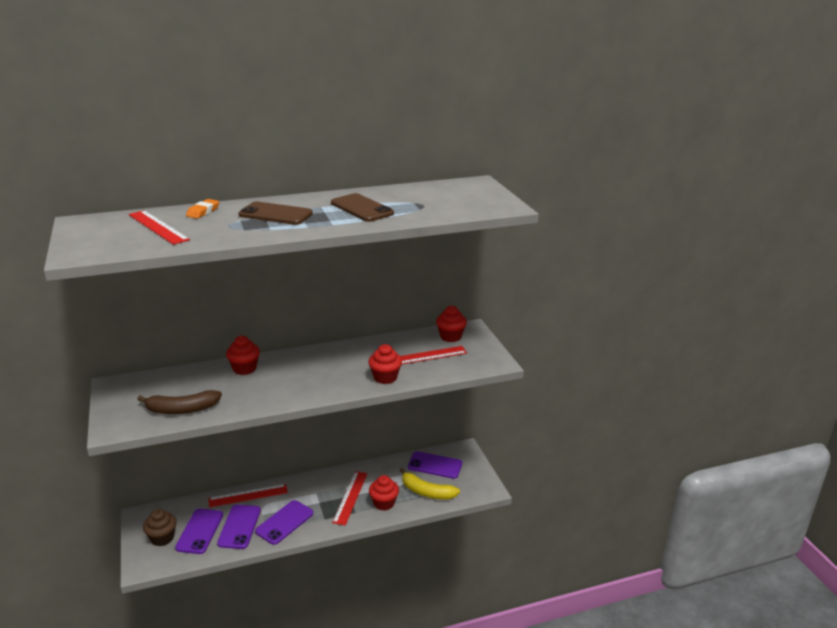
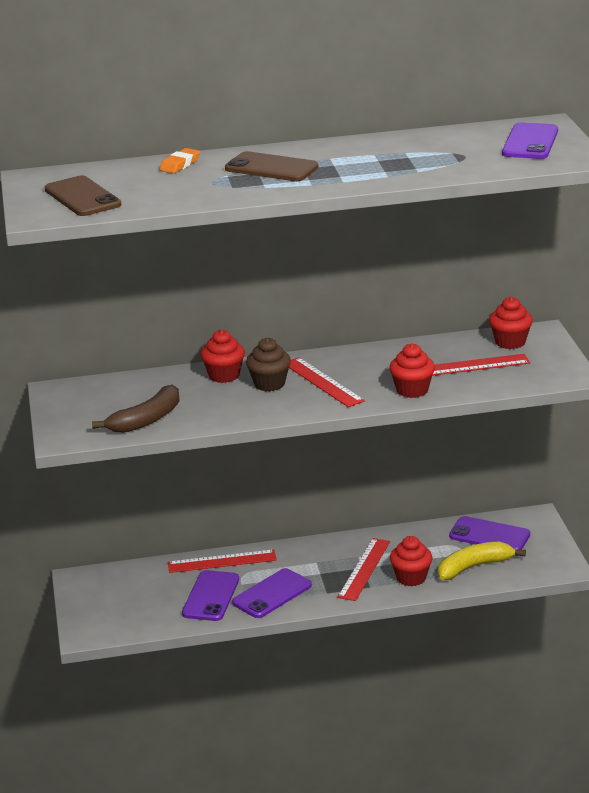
camera: 10 degrees right, 0 degrees up
red ruler [128,210,190,245] -> red ruler moved to [289,357,365,407]
brown banana [137,390,222,414] -> brown banana turned 45 degrees counterclockwise [92,385,180,433]
brown cupcake [143,509,177,546] -> brown cupcake moved to [246,337,291,391]
purple phone [175,509,223,554] -> purple phone moved to [502,122,558,159]
brown phone [331,193,394,222] -> brown phone moved to [45,175,121,216]
yellow banana [400,468,460,499] -> yellow banana turned 120 degrees clockwise [438,542,526,580]

